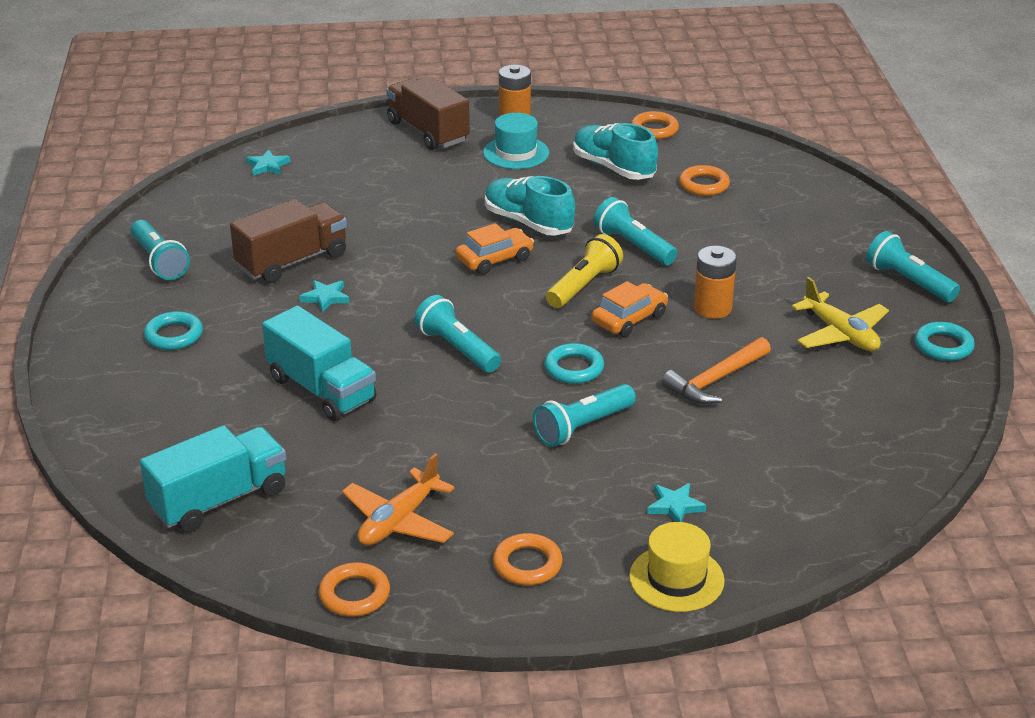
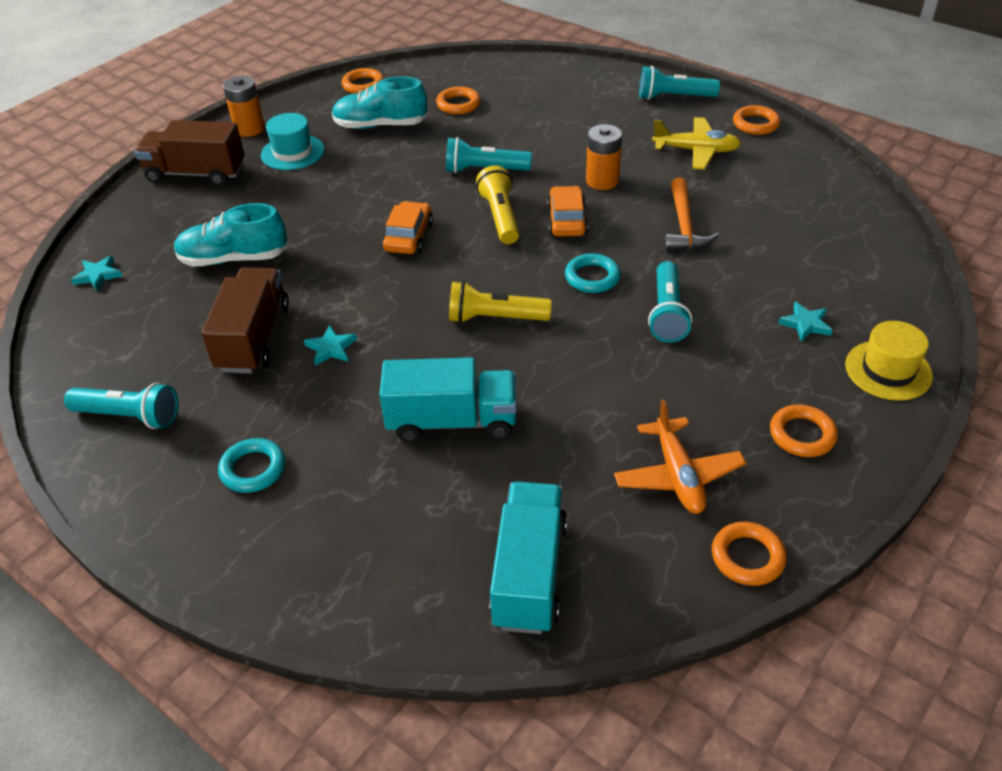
camera: 45 degrees left, 10 degrees up
turquoise flashlight [415,295,501,373] -> yellow flashlight [449,281,552,323]
turquoise shoe [485,176,575,236] -> turquoise shoe moved to [174,203,287,267]
turquoise ring [915,322,975,361] -> orange ring [733,105,780,135]

